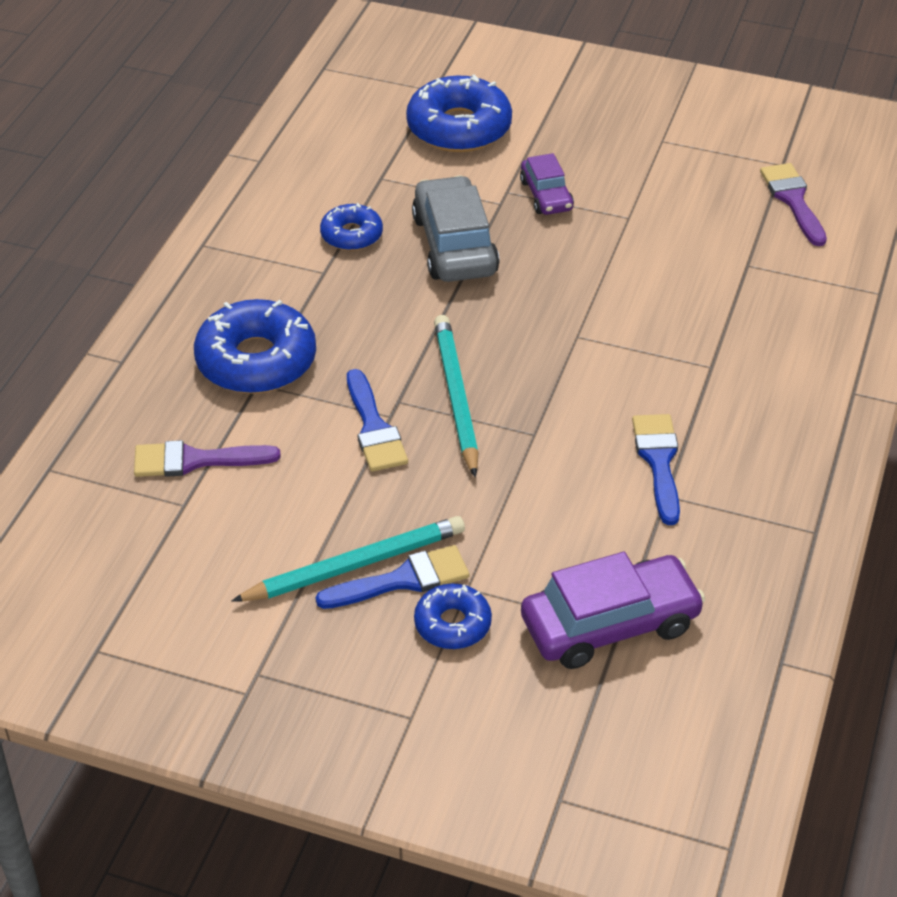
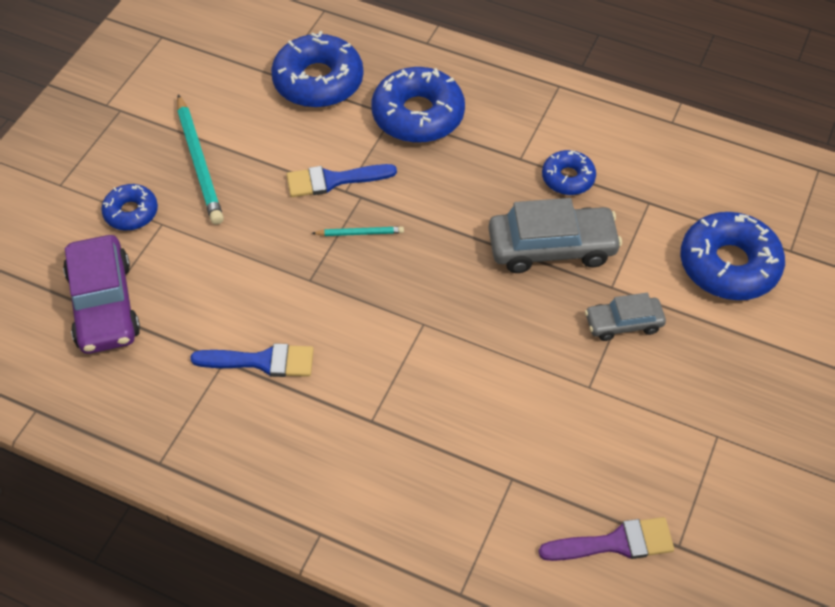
camera: 95 degrees right, 10 degrees up
purple brush [134,440,281,477] -> blue donut [271,31,363,108]
blue brush [315,545,469,609] -> none
turquoise pencil [434,315,478,477] -> turquoise pencil [312,227,404,236], size x0.50
purple car [520,153,574,215] -> grey car [585,293,666,341]

